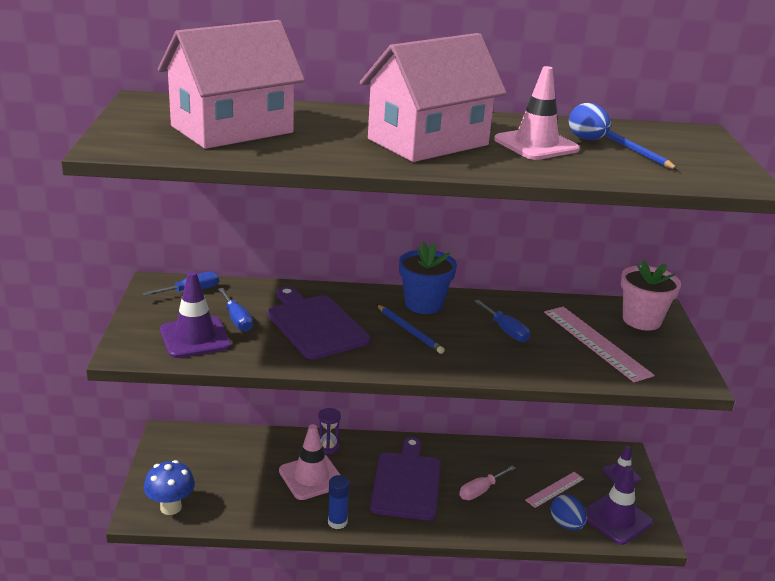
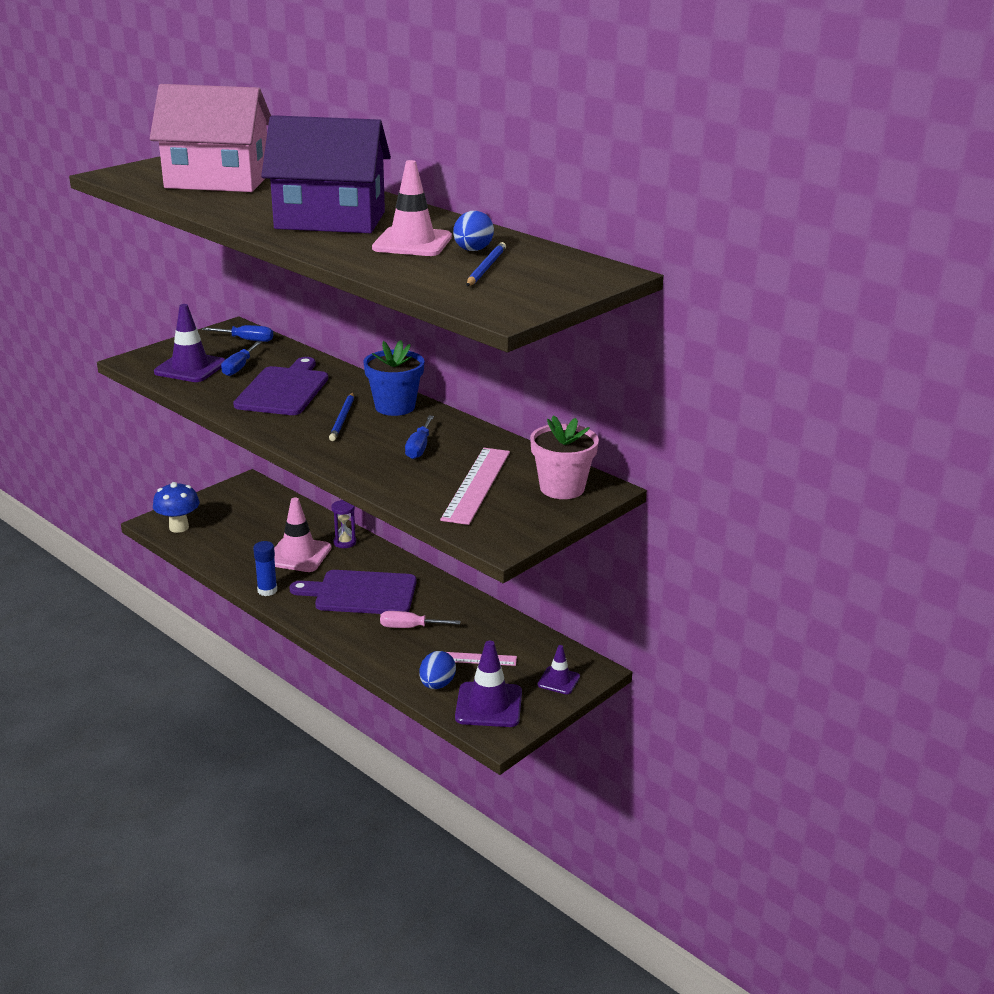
camera: 45 degrees right, 0 degrees up
pink house [360,33,507,162] -> purple house [261,115,391,233]
purple cutting board [370,437,441,520] -> purple cutting board turned 135 degrees counterclockwise [290,570,417,614]

